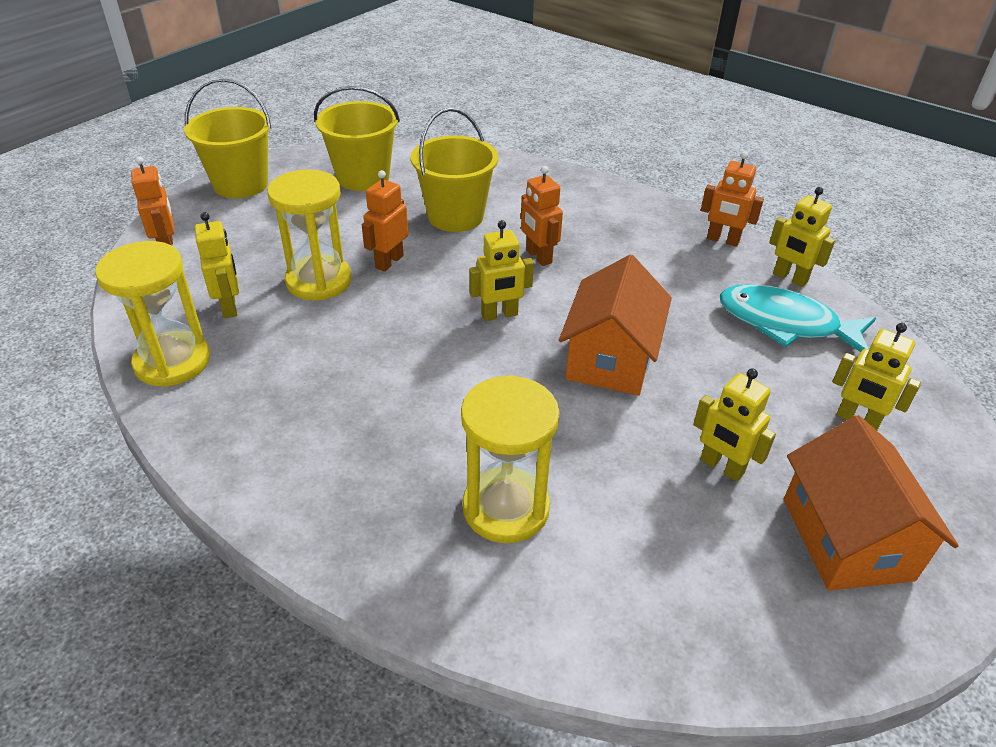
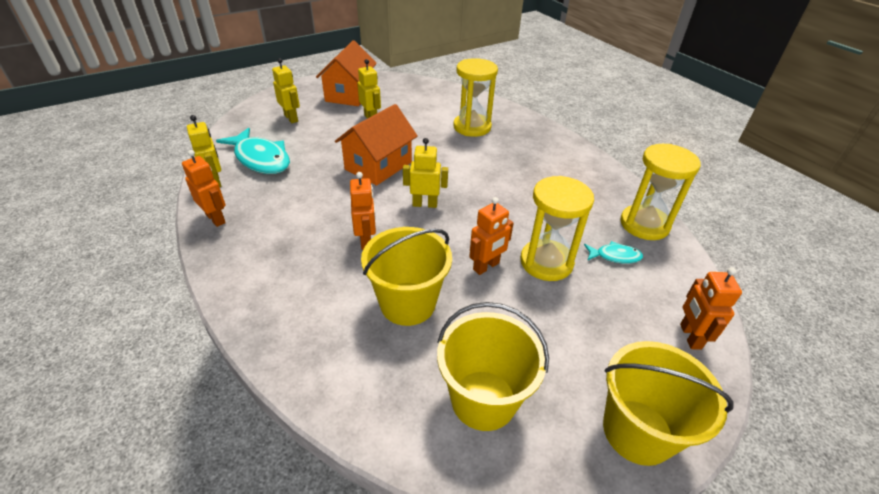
camera: 160 degrees left, 0 degrees up
yellow robot [195,212,239,318] -> turquoise fish [584,241,643,264]

